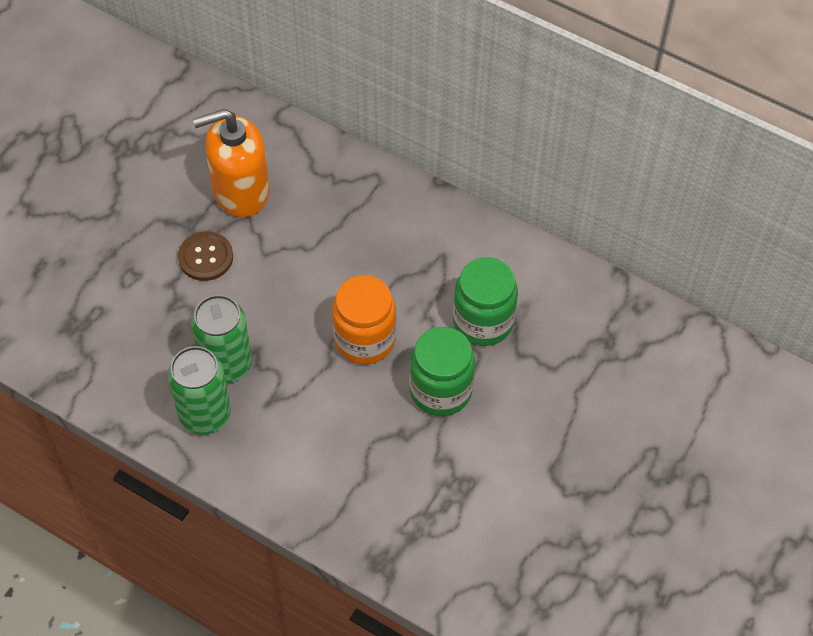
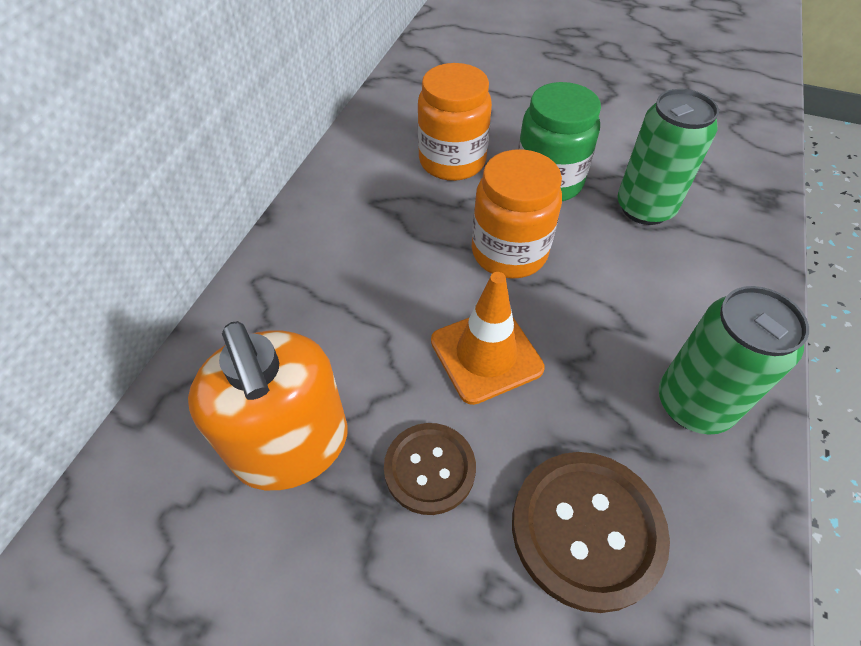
camera: 100 degrees left, 5 degrees down
green can [191,295,252,383] -> green can moved to [617,89,719,225]
green jar [453,257,518,346] -> orange jar [418,63,492,181]
none -> orange traffic cone [431,272,545,405]
none -> brown button [512,452,670,613]

